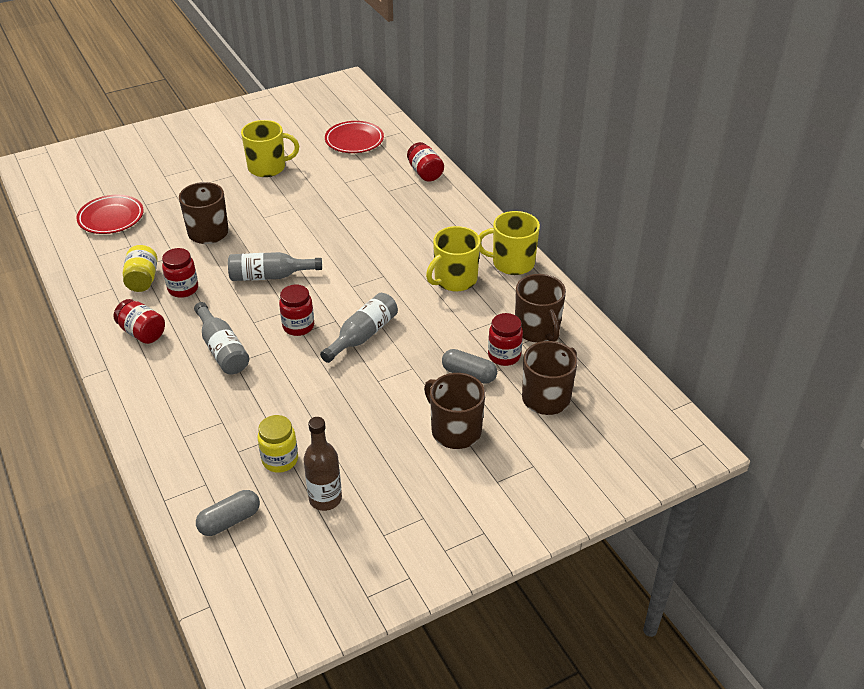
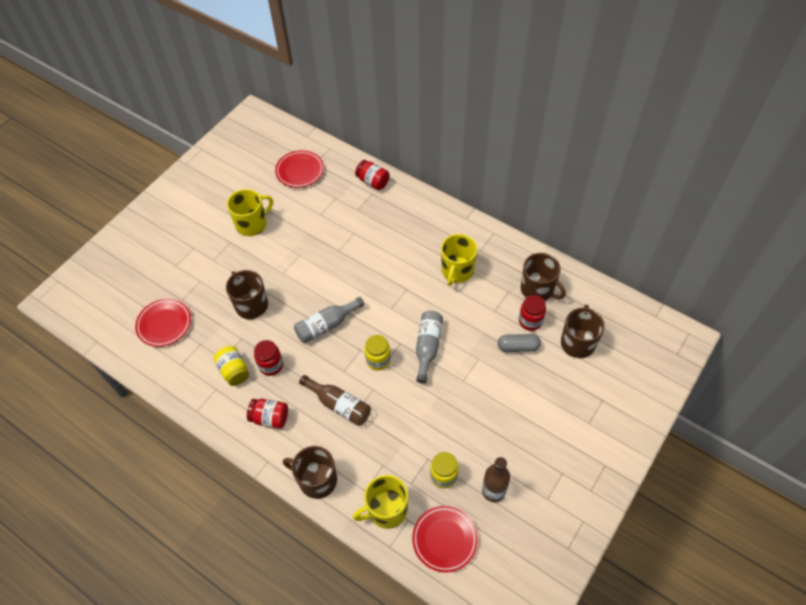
camera: 25 degrees left, 15 degrees up
grey bottle [194,302,249,374] -> brown bottle [299,375,371,426]
grey capsule [196,490,260,536] -> red plate [412,506,478,573]
red jar [279,285,314,336] -> yellow jar [364,335,391,371]
brown mug [424,373,485,449] -> brown mug moved to [283,446,337,499]
yellow mug [479,211,540,275] -> yellow mug moved to [353,475,408,529]

